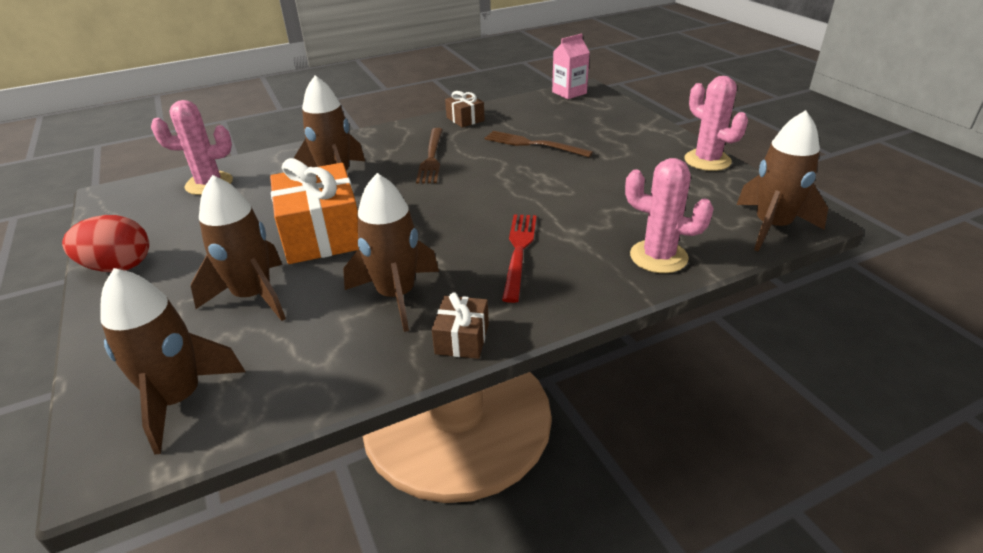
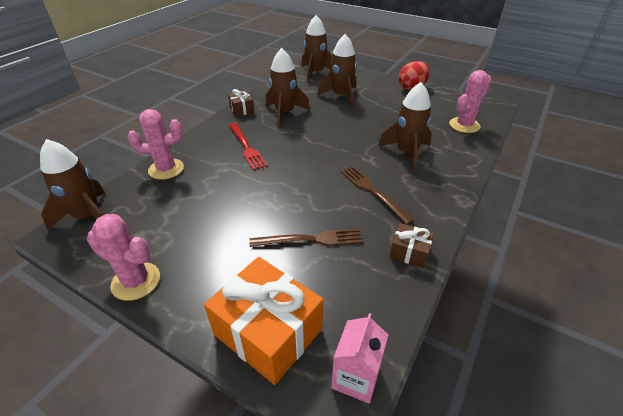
camera: 145 degrees right, 5 degrees up
orange gift [270,158,359,264] -> orange gift moved to [204,257,323,385]

